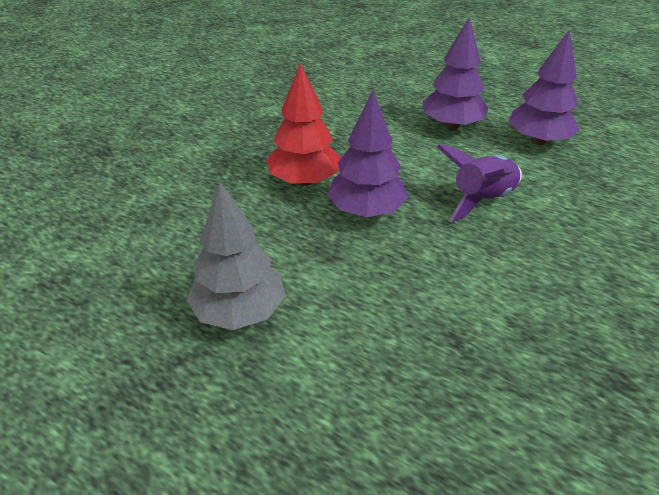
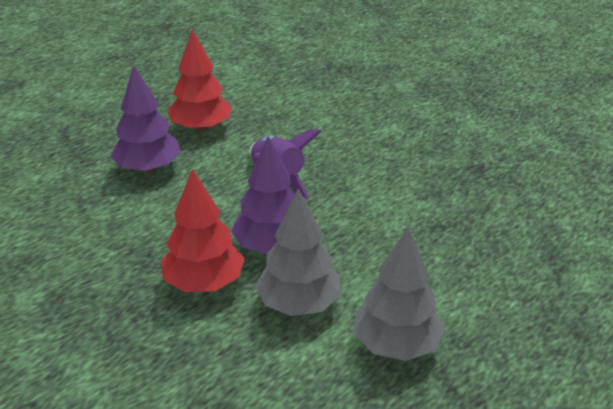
camera: 80 degrees left, 5 degrees down
purple tree [509,29,580,145] -> red tree [168,29,232,132]
none -> grey tree [255,189,341,316]

